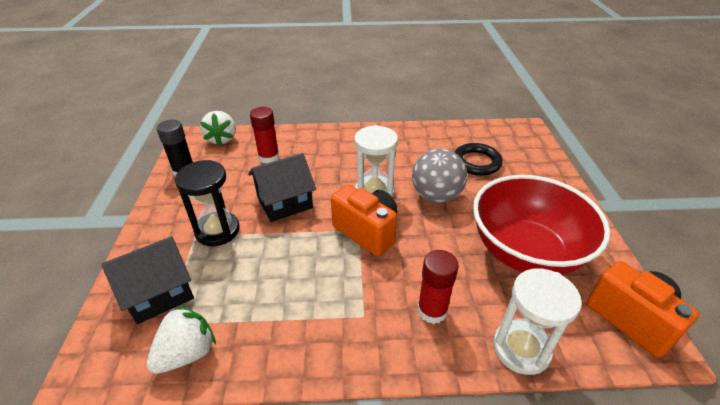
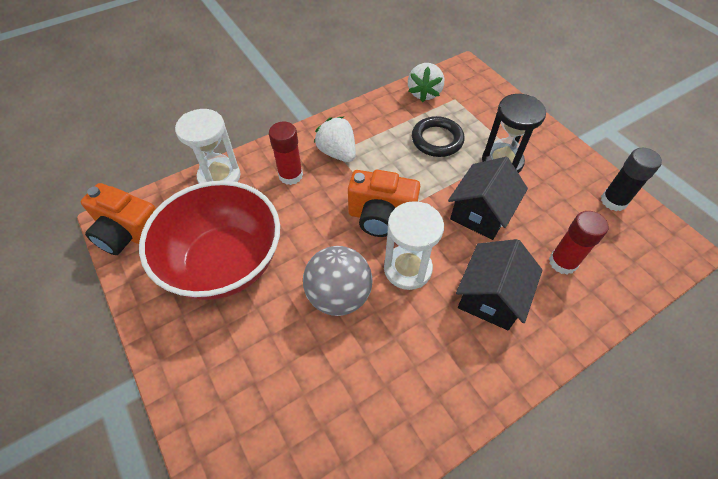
camera: 150 degrees right, 15 degrees up
black house [101,236,194,324] -> black house moved to [456,239,543,330]
white strawberry [200,111,236,146] -> white strawberry moved to [314,117,356,162]
black ring [454,143,503,176] -> black ring moved to [412,116,464,157]

